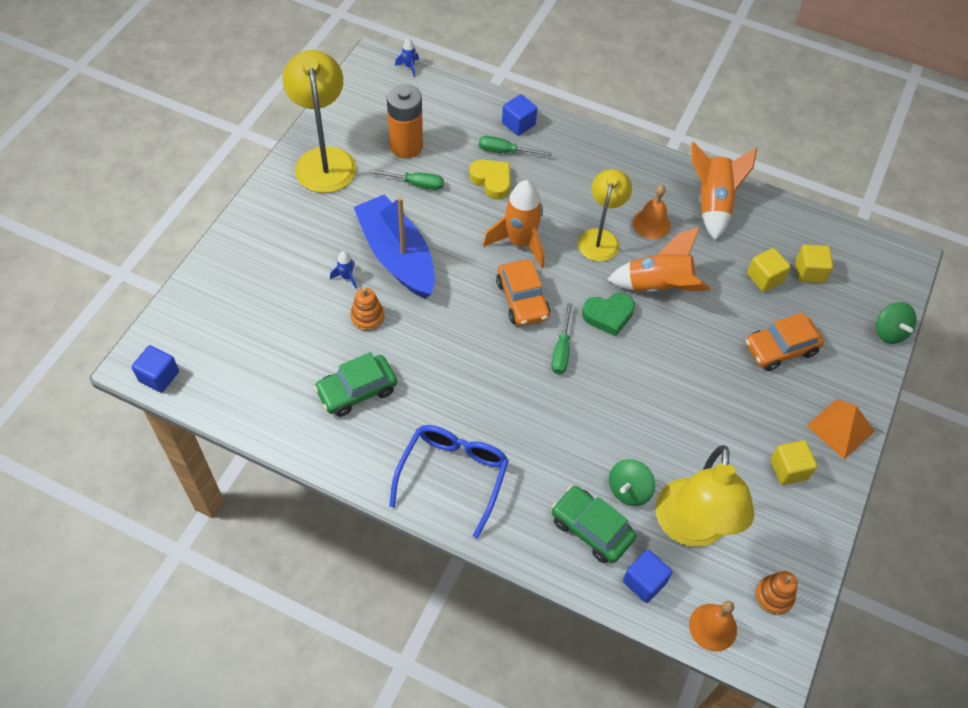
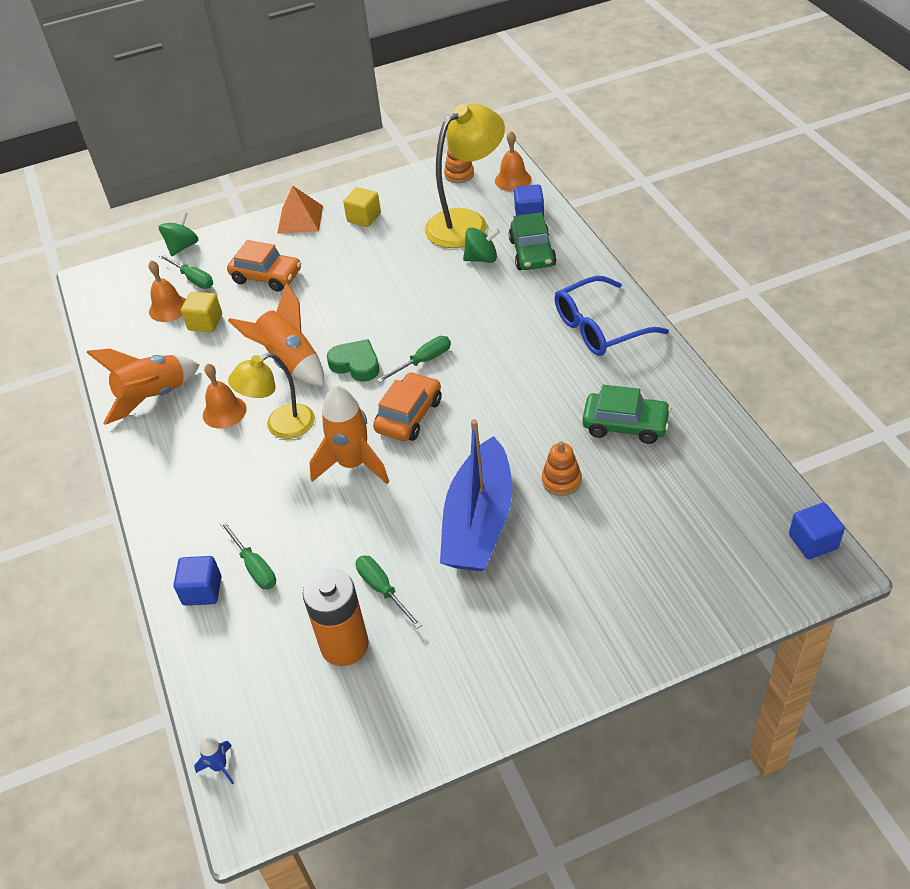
camera: 130 degrees left, 10 degrees down
yellow lamp [282,50,356,193] -> none
blue rocket [330,251,357,289] -> none
yellow heart [469,159,510,199] -> none
yellow cube [795,245,833,283] -> orange bell [148,260,186,322]
none -> green screwdriver [159,254,213,289]

